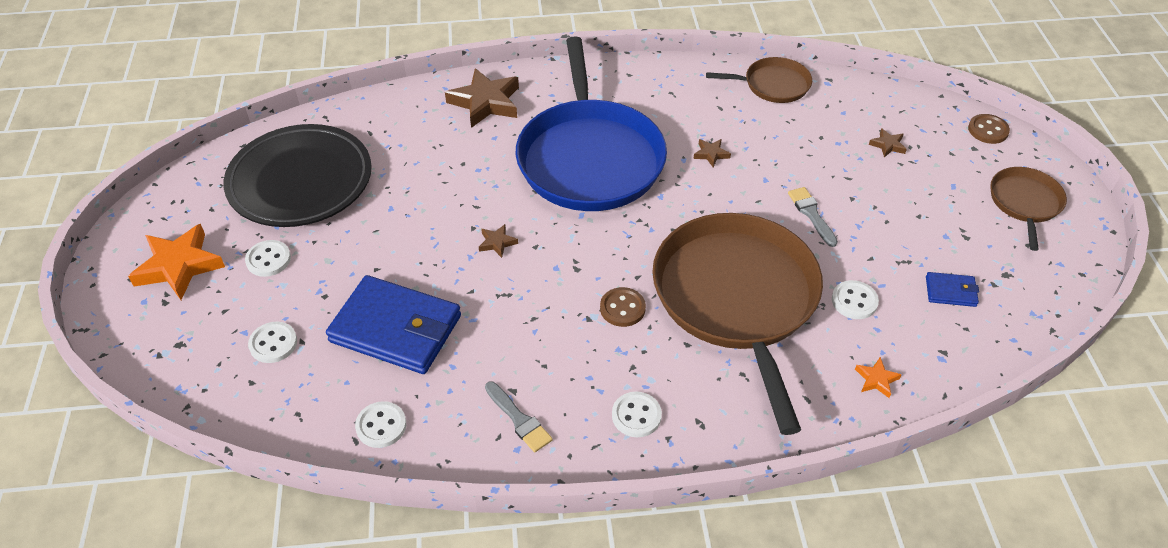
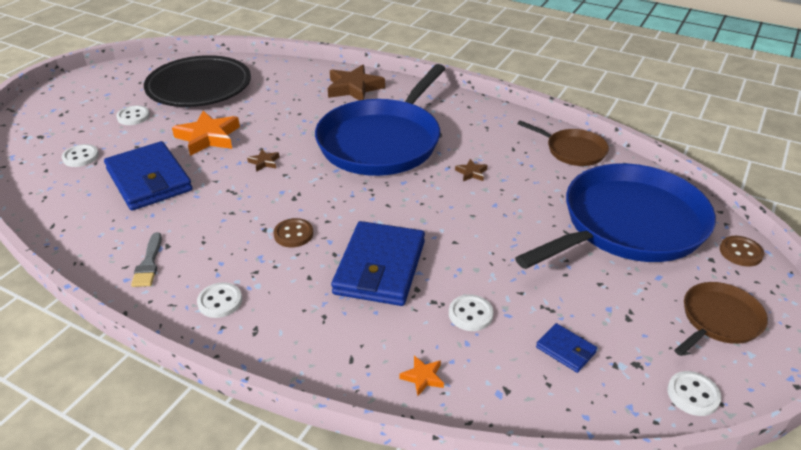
camera: 35 degrees right, 10 degrees down
orange star [128,224,225,300] -> orange star moved to [172,111,240,156]
white button [355,401,406,448] -> white button moved to [667,371,721,416]
brown pan [652,213,823,435] -> blue wallet [331,221,425,306]
grey brush [788,187,838,247] -> none
brown star [869,128,907,158] -> blue pan [515,163,716,269]

